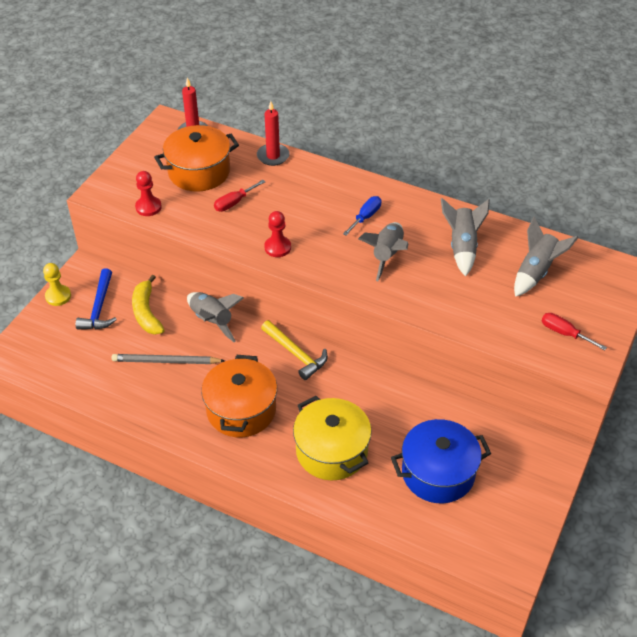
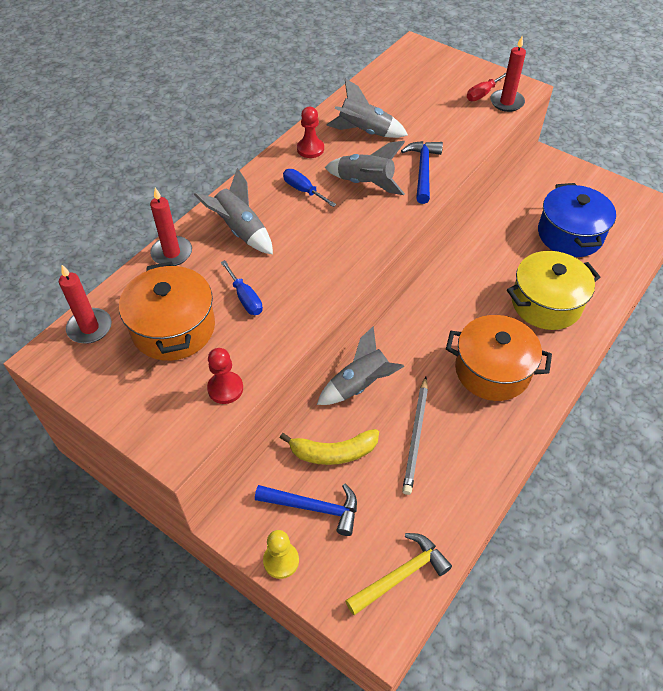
camera: 80 degrees left, 5 degrees up
red screwdriver [214,180,265,212] -> blue screwdriver [221,260,263,315]
yellow hammer [261,320,328,380] -> yellow hammer moved to [345,533,452,615]
red pawn [264,211,291,257] -> red pawn moved to [297,107,324,158]
grey rocket [514,217,579,297] -> grey rocket moved to [194,168,273,254]
none -> blue hammer [401,141,443,204]
none -> red candle [490,37,526,112]

